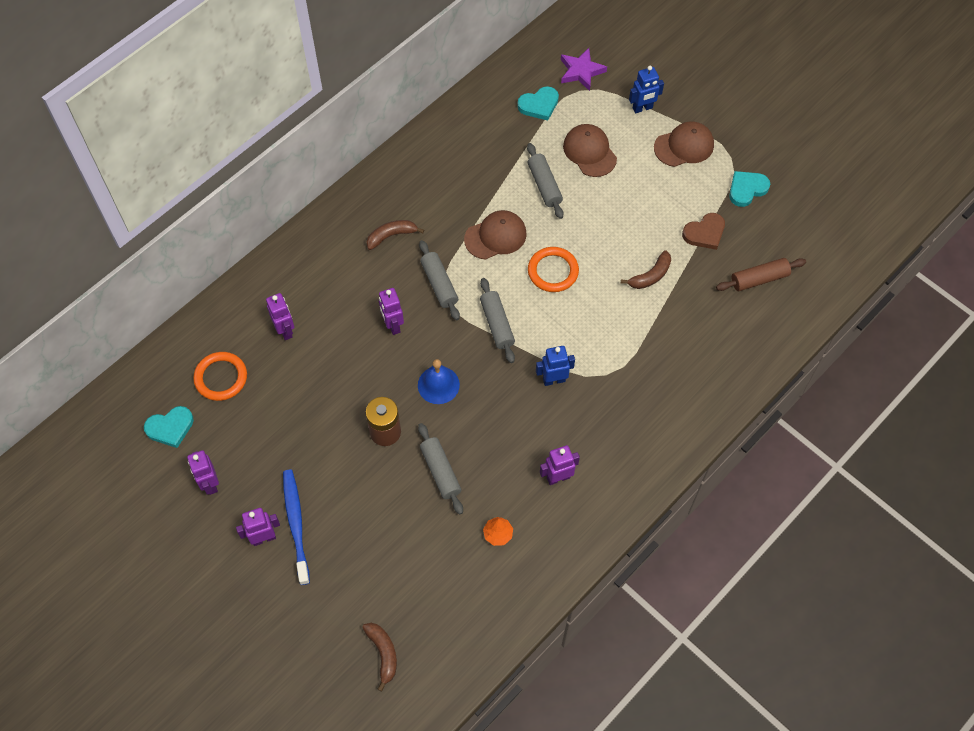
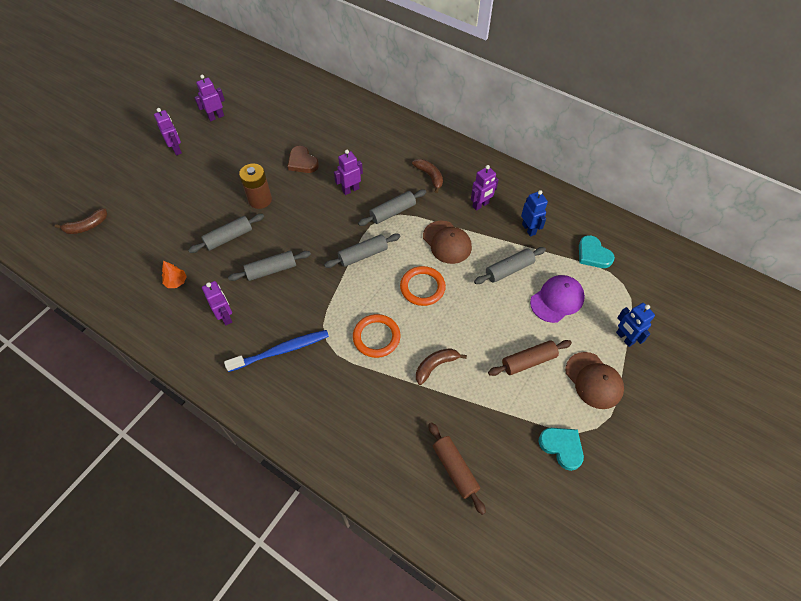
camera: 80 degrees right, 5 degrees down
turquoise heart [144,406,194,448] -> none
orange ring [193,352,247,401] -> orange ring moved to [353,314,400,358]
purple robot [266,293,294,340] -> purple robot moved to [471,165,499,211]
blue toothbrush [283,470,310,585] -> blue toothbrush moved to [224,330,329,372]
blue bell [418,359,460,404] -> none
blue robot [536,346,575,386] -> blue robot moved to [521,190,548,237]
purple star [561,48,607,91] -> none
brown cap [563,124,617,177] -> purple cap [530,275,585,323]
brown banana [621,250,671,289] -> brown banana turned 105 degrees clockwise [416,348,467,385]
brown heart [682,213,725,250] -> brown heart moved to [287,146,319,173]
none -> grey rolling pin [228,251,311,281]
none -> brown rolling pin [488,340,572,376]

